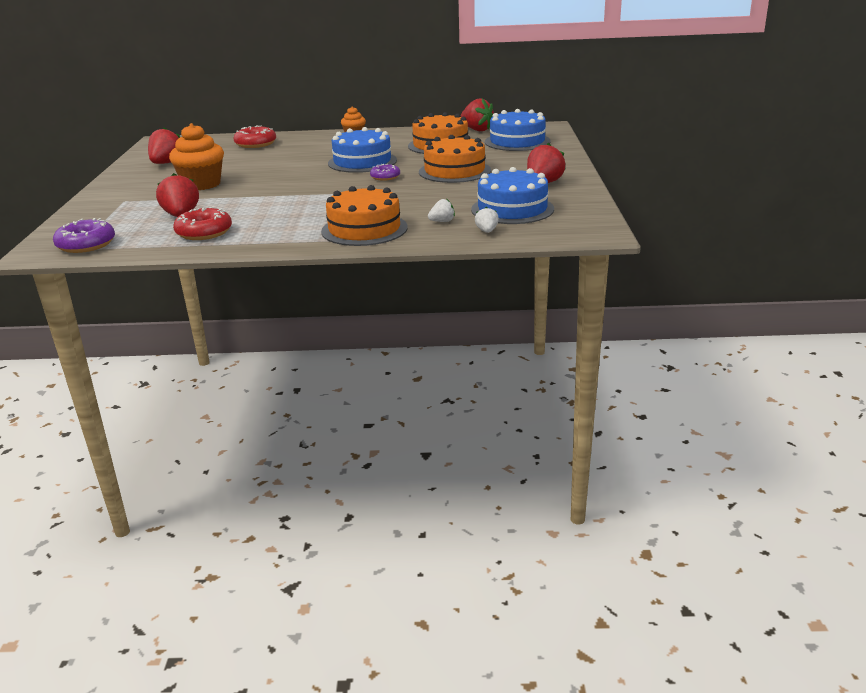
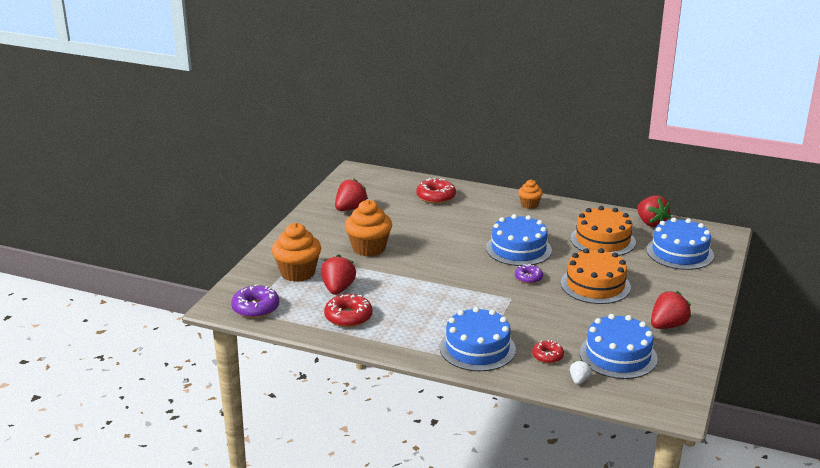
camera: 20 degrees right, 0 degrees up
orange cake [321,185,408,246] -> blue cake [440,307,516,371]
white strawberry [428,199,455,222] -> red donut [532,340,564,364]
none -> orange cupcake [272,223,321,282]

